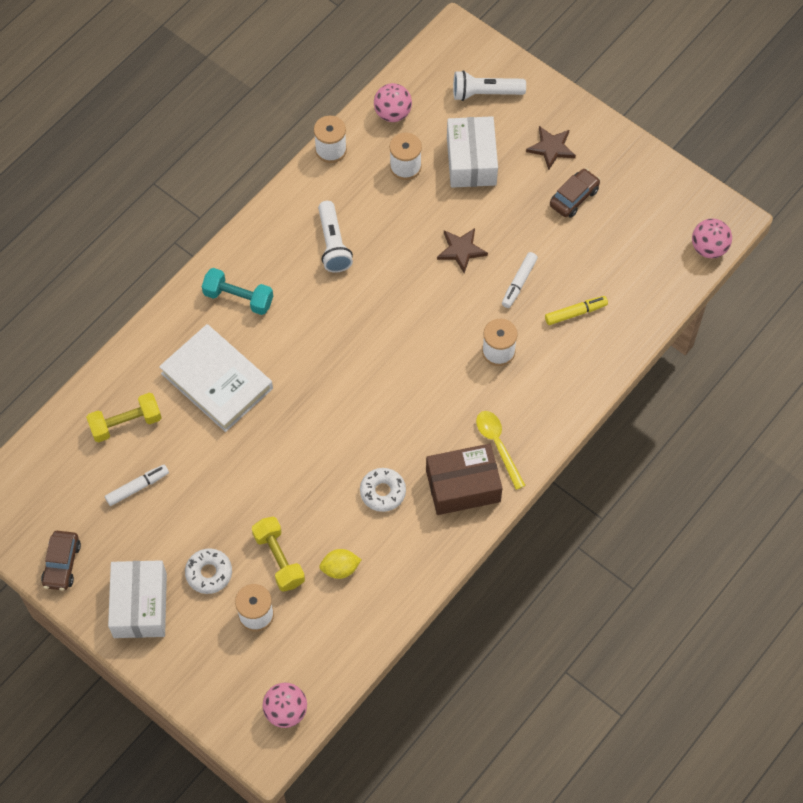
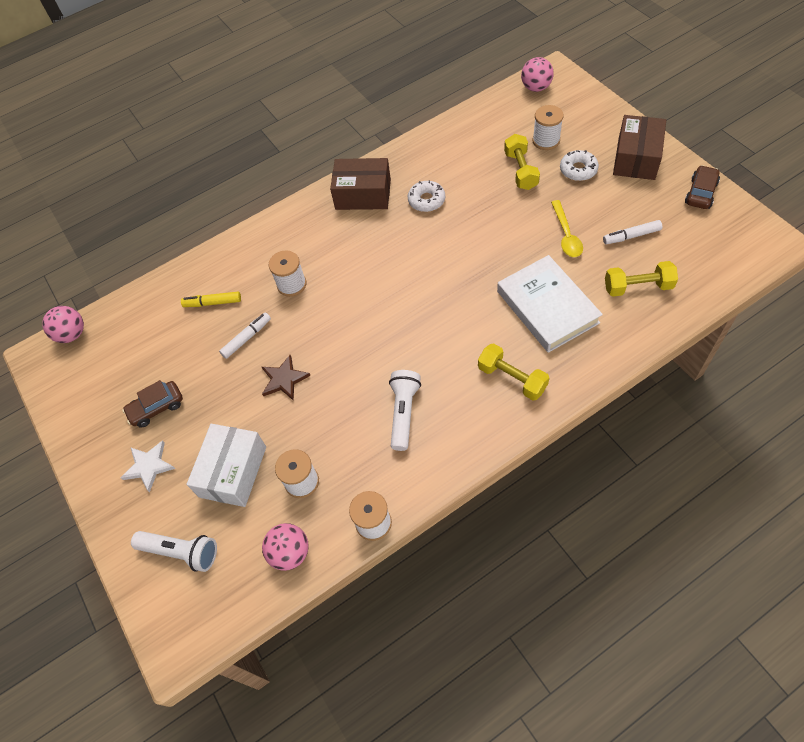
camera: 155 degrees left, 5 degrees down
white box [108,560,167,638] -> brown box [613,115,666,180]
turquoise dumbbell [202,268,273,315] -> yellow dumbbell [478,343,549,400]
yellow lemon [319,549,362,579] -> none
yellow spoon [476,411,526,490] -> yellow spoon moved to [551,200,583,257]
brown star [526,126,576,170] -> white star [121,440,175,492]

